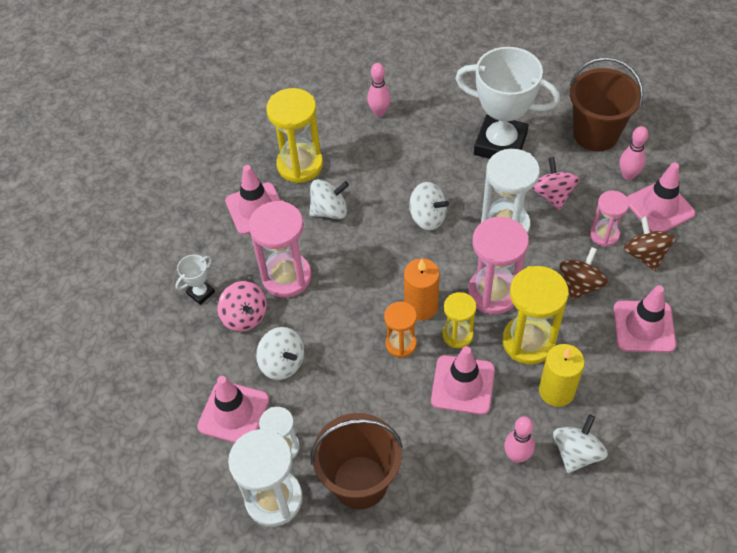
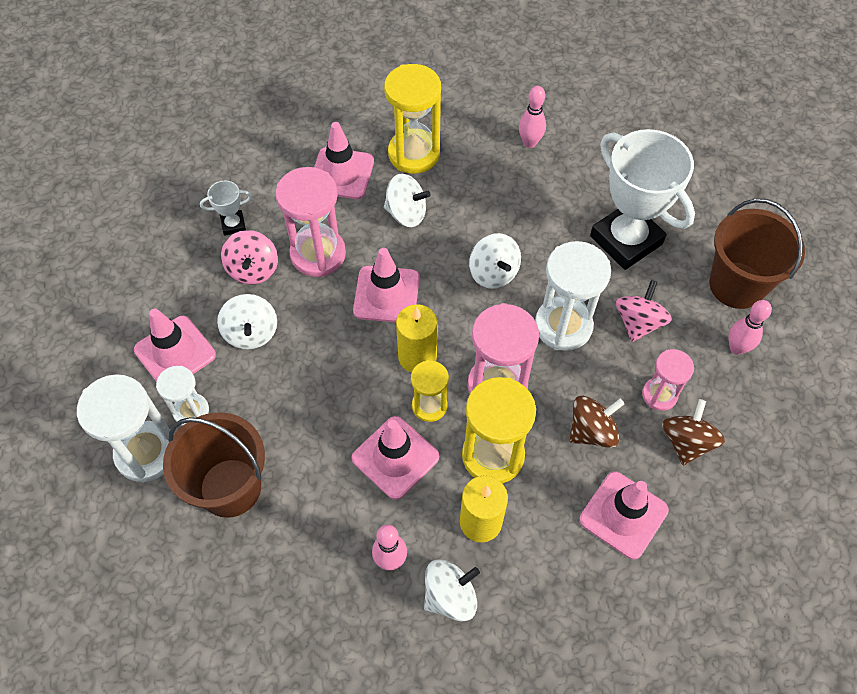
camera: 30 degrees right, 5 degrees up
orange hourglass [384,302,417,358] -> none
orange candle [404,258,440,321] -> yellow candle [396,304,438,373]
pink traffic cone [627,163,695,232] -> pink traffic cone moved to [353,248,420,322]

